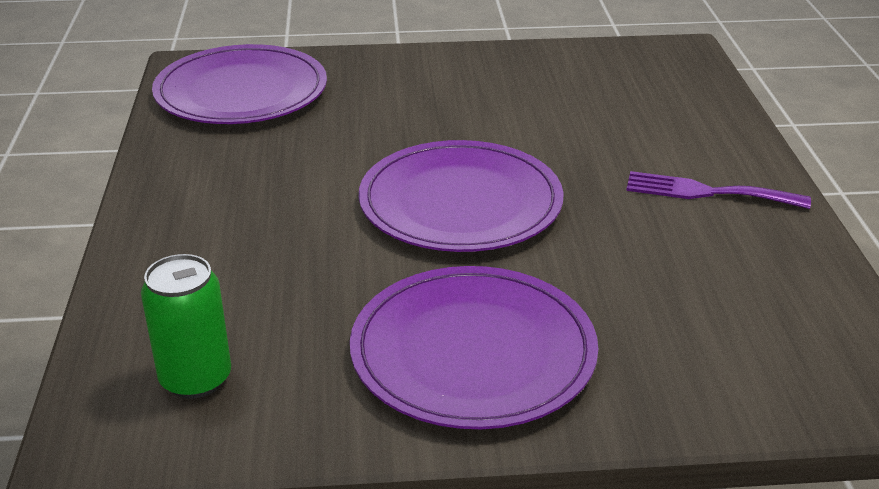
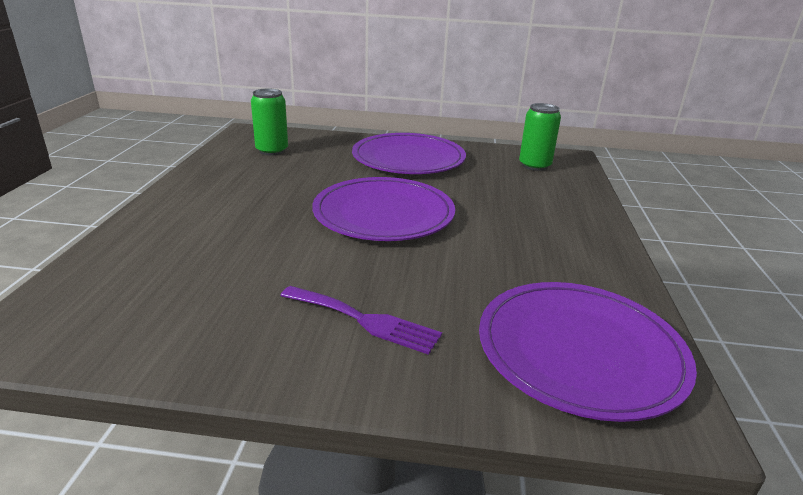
camera: 170 degrees left, 5 degrees down
purple fork [626,171,811,209] -> purple fork moved to [280,286,442,355]
none -> green can [251,89,288,155]

